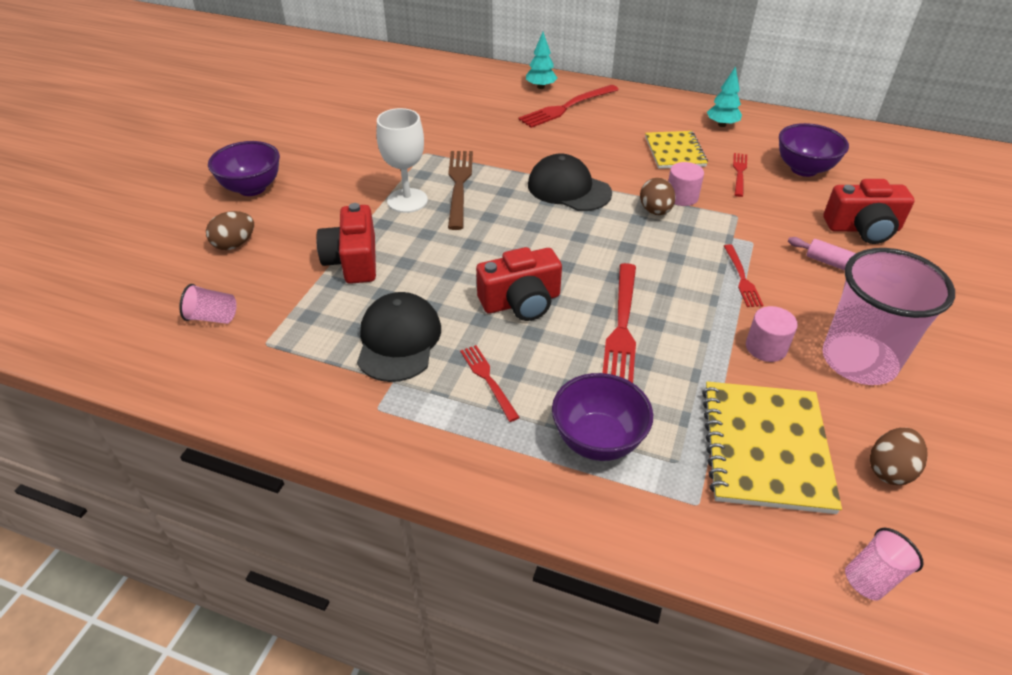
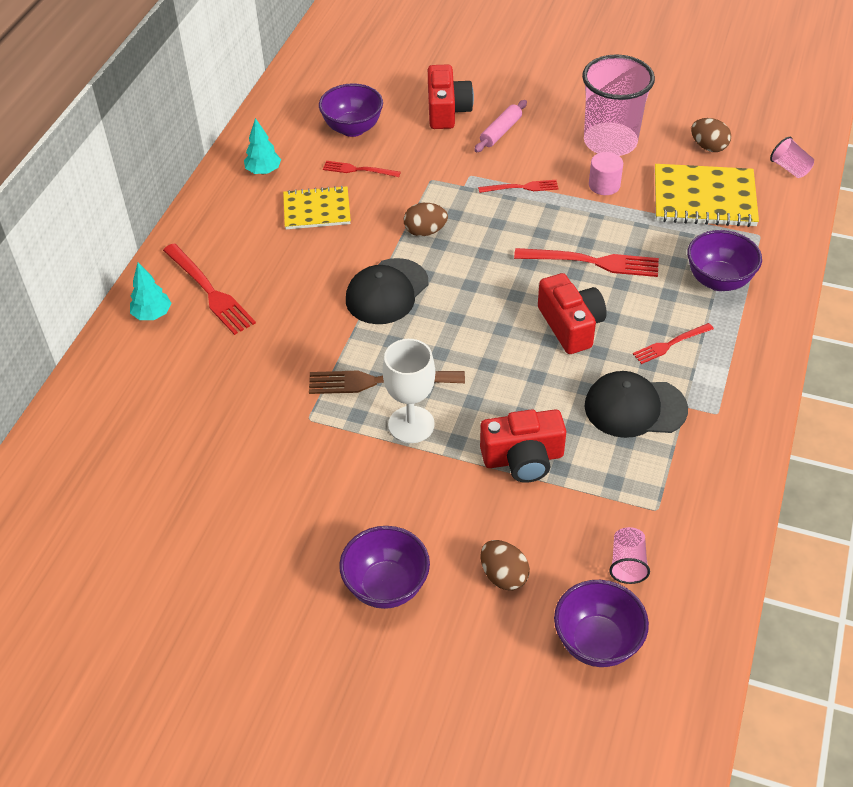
camera: 90 degrees left, 5 degrees up
pink cylinder [668,162,704,206] -> none
none -> purple bowl [554,580,649,667]

